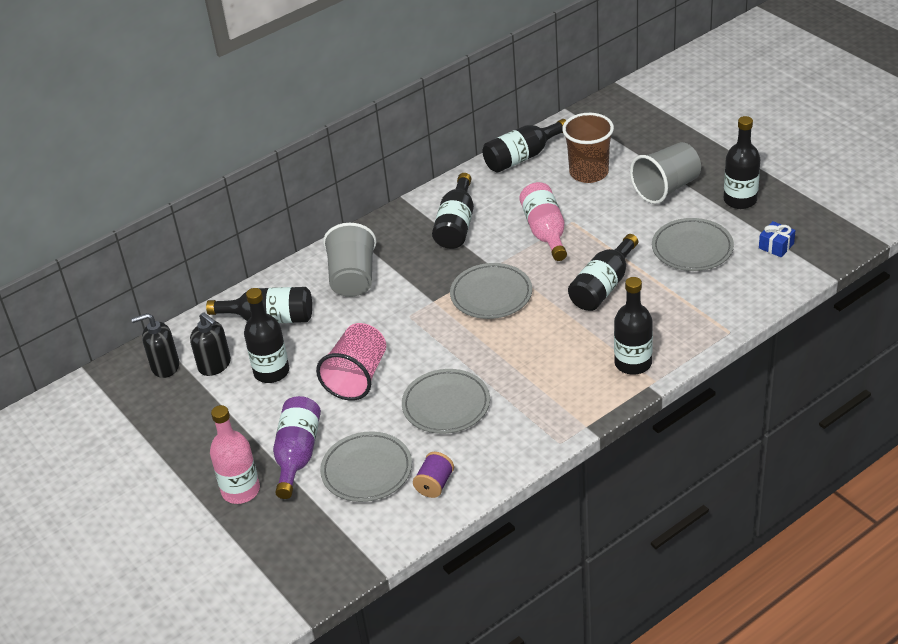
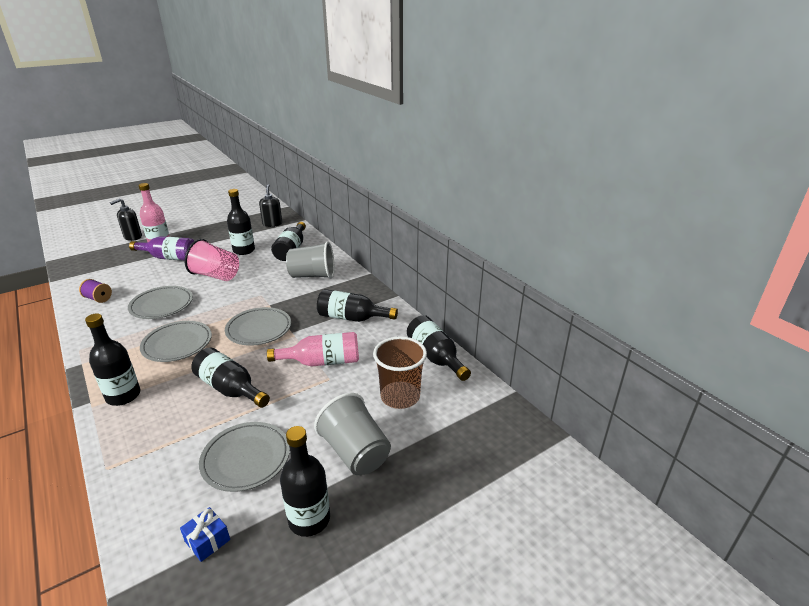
camera: 90 degrees right, 10 degrees down
black soap dispenser [190,312,231,376] -> black soap dispenser moved to [110,198,142,241]
grey plate [320,431,412,502] -> grey plate moved to [140,321,212,362]

